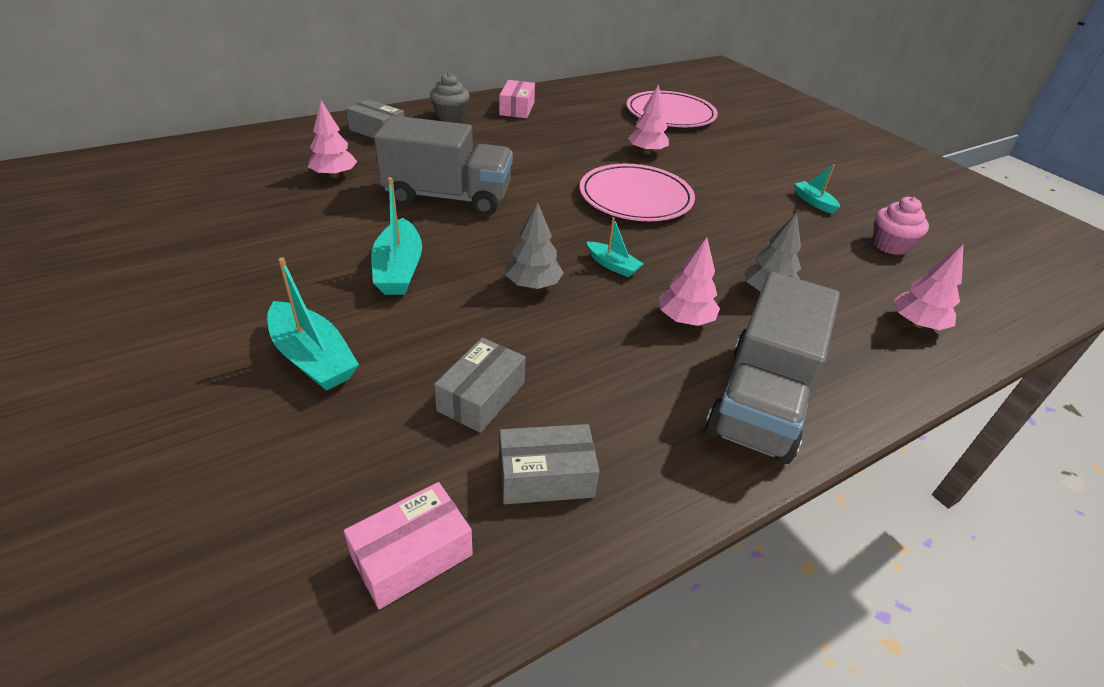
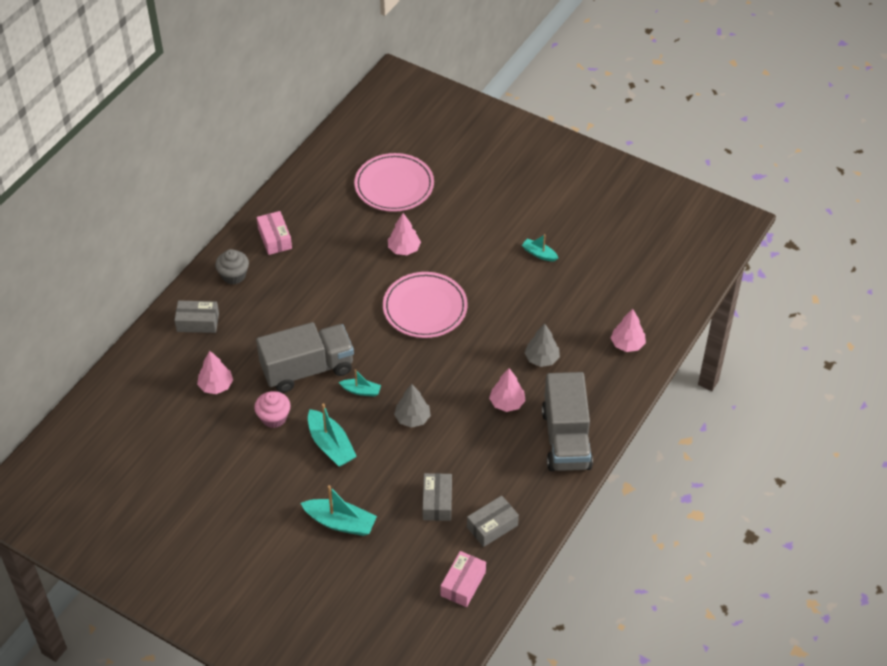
camera: 25 degrees left, 10 degrees up
turquoise boat [587,217,643,277] -> turquoise boat moved to [339,369,381,397]
pink cupcake [873,197,929,255] -> pink cupcake moved to [254,391,290,428]

